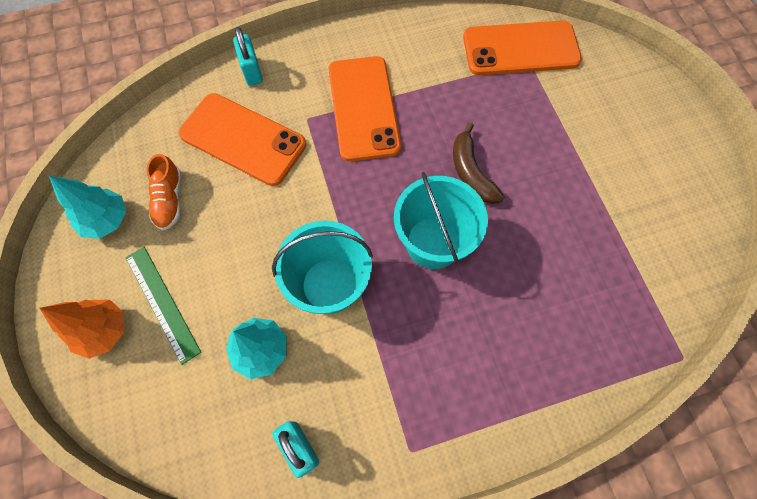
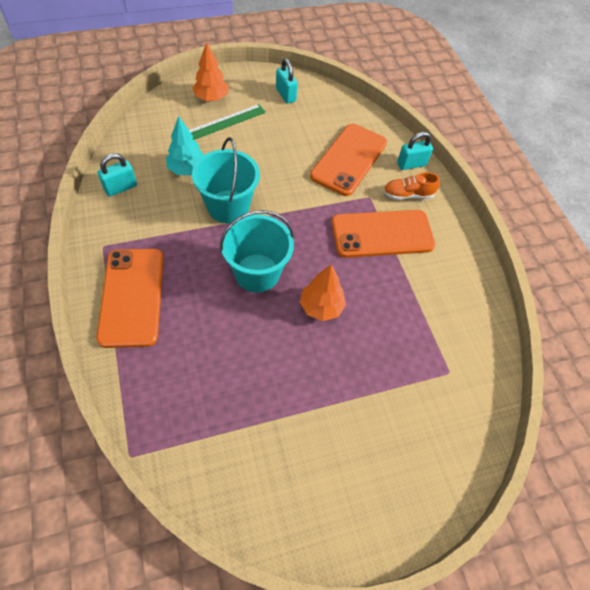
camera: 85 degrees right, 10 degrees down
turquoise tree [49,176,126,239] -> turquoise padlock [276,59,298,104]
orange shoe [146,154,181,230] -> orange shoe moved to [383,172,440,200]
brown banana [453,122,504,204] -> orange tree [300,265,346,321]
orange phone [463,20,582,75] -> orange phone moved to [96,249,164,348]

